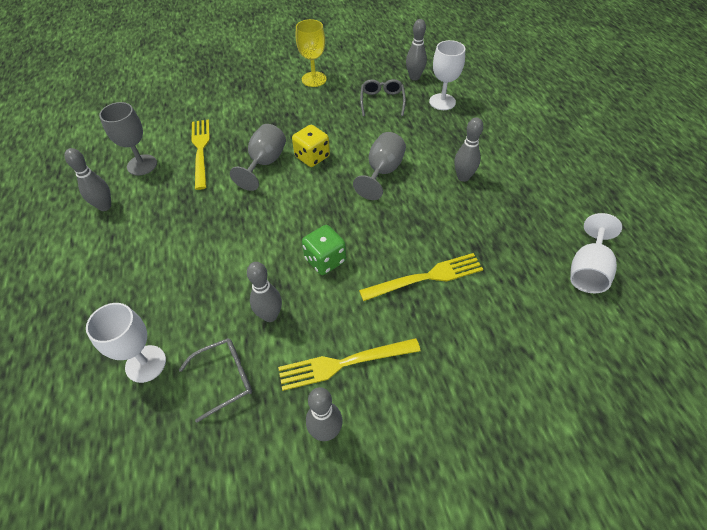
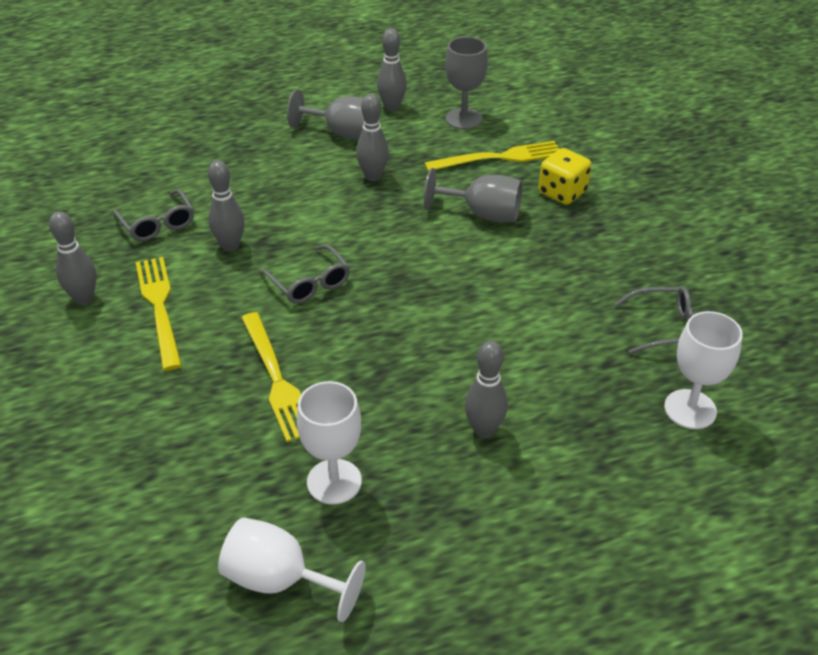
camera: 85 degrees right, 10 degrees down
white goblet [86,303,166,383] -> white goblet moved to [297,381,362,505]
yellow dice [292,125,330,167] -> yellow dice moved to [538,148,591,205]
yellow goblet [296,19,327,87] -> none
green dice [302,225,346,275] -> grey glasses [260,244,350,304]
grey goblet [353,132,406,200] -> grey goblet moved to [287,89,364,140]
grey bowling pin [406,19,427,81] -> grey bowling pin moved to [356,94,389,181]

